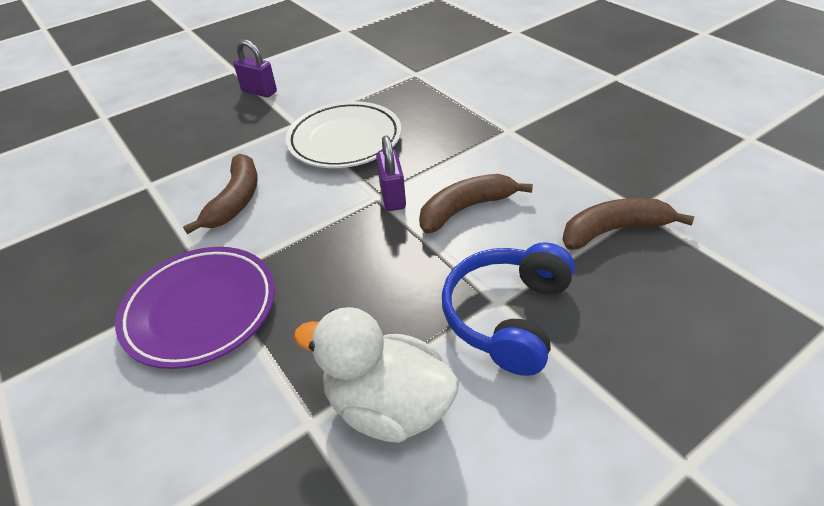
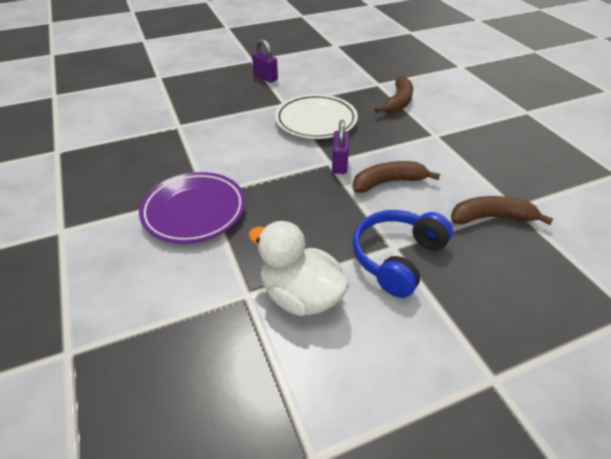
camera: 10 degrees right, 0 degrees up
brown banana [183,154,258,234] -> brown banana moved to [374,76,413,114]

